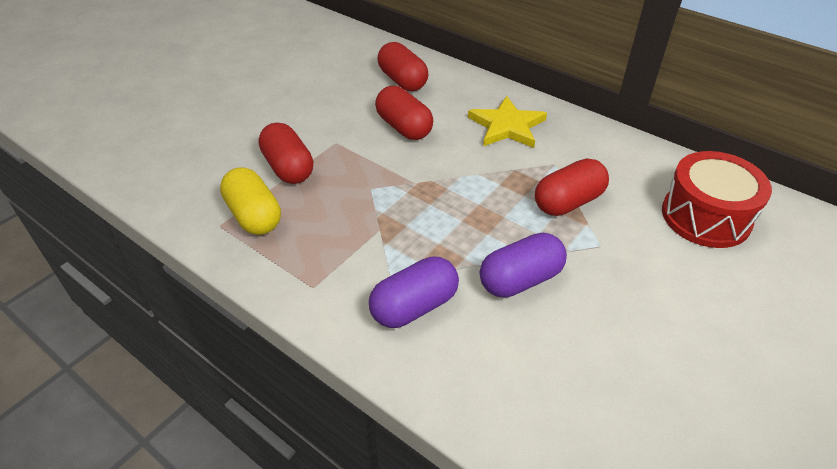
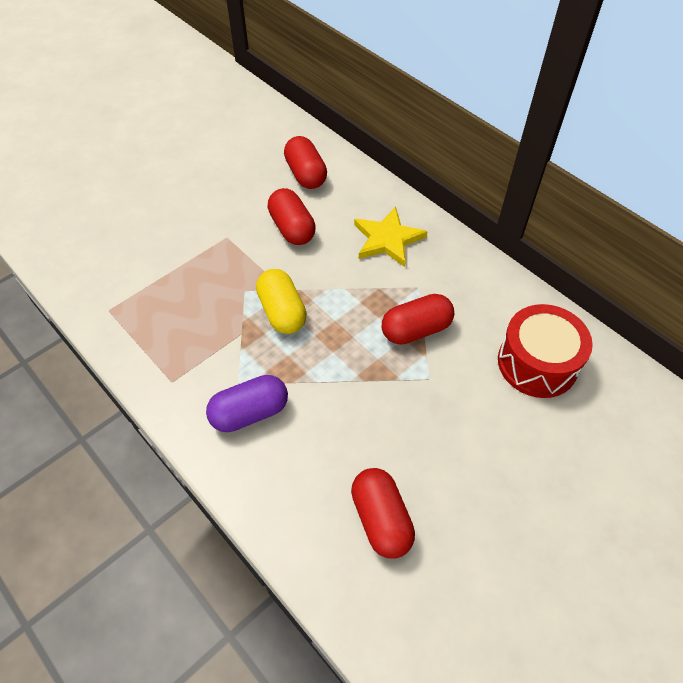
camera: 10 degrees right, 10 degrees up
yellow capsule [220,167,281,235] -> yellow capsule moved to [256,269,307,334]
red capsule [259,122,313,184] -> red capsule moved to [351,468,415,559]
purple capsule [480,233,567,297] -> none

